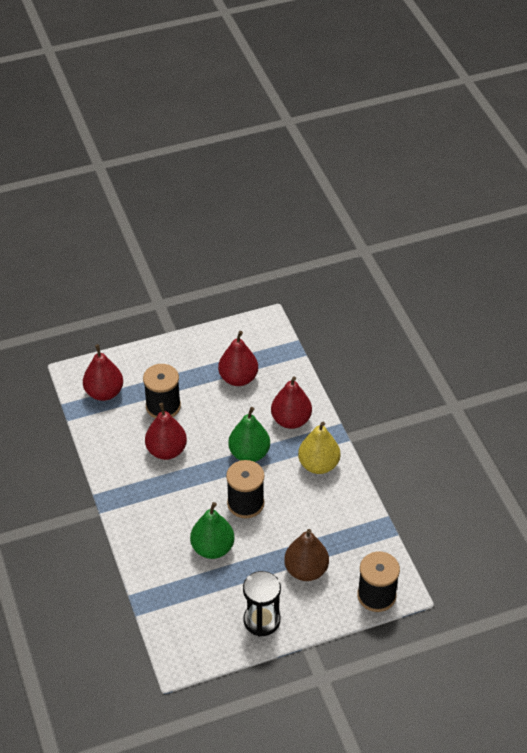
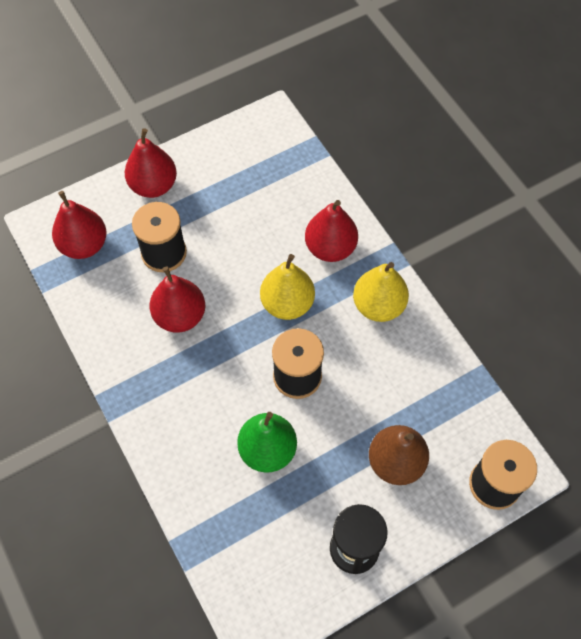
camera: 10 degrees left, 15 degrees up
red pear [218,331,258,386] -> red pear moved to [125,128,177,198]
green pear [228,407,270,462] -> yellow pear [260,254,315,320]

